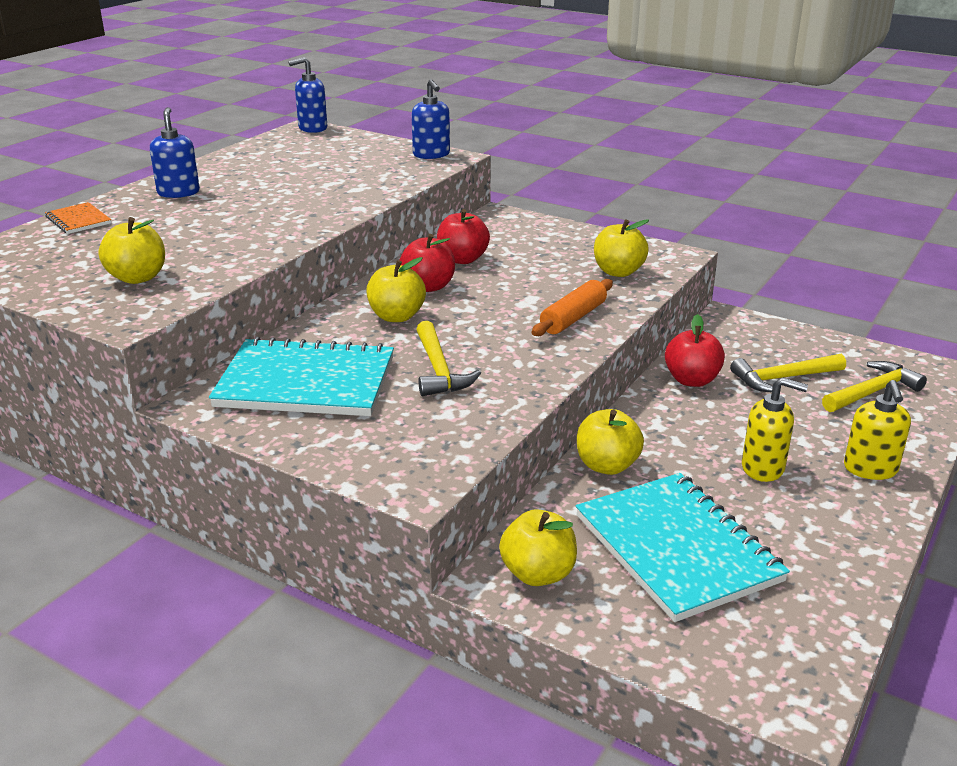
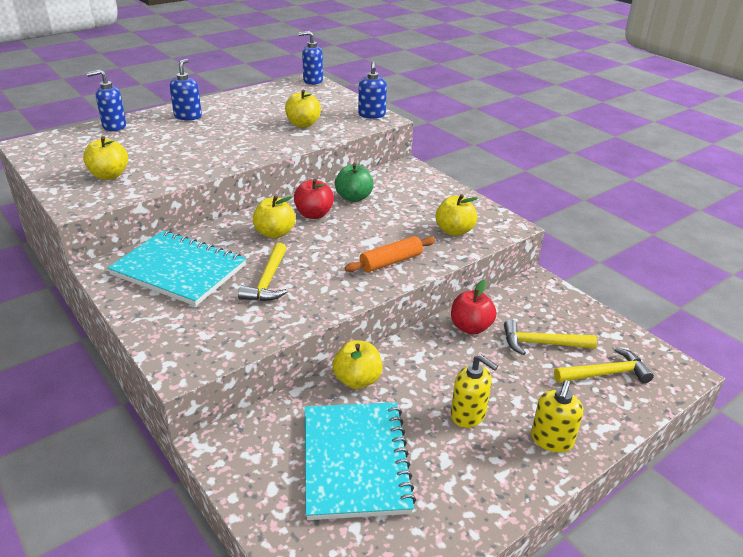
camera: 20 degrees right, 5 degrees up
orange notebook [45,202,111,234] -> blue soap dispenser [87,70,126,131]
red apple [437,209,490,264] -> green apple [335,163,374,202]
yellow apple [499,509,577,586] -> yellow apple moved to [285,90,321,128]

